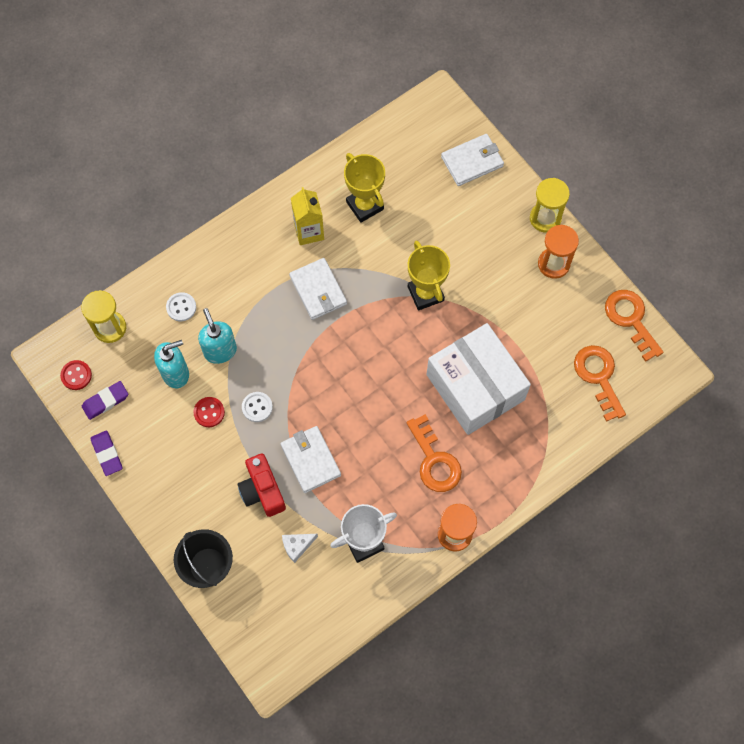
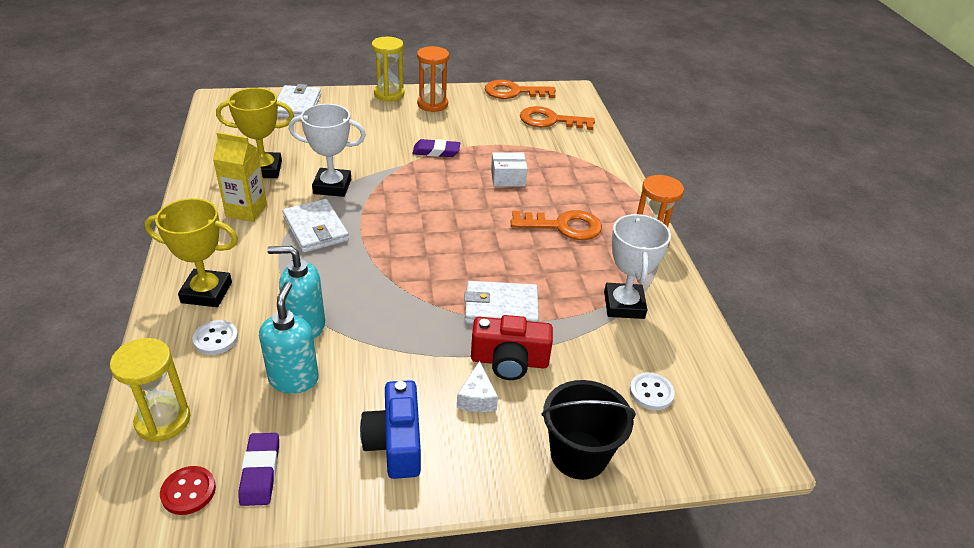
camera: 65 degrees left, 30 degrees down
purple eraser [91,430,122,476] -> purple eraser moved to [412,139,460,157]
red button [193,397,225,427] -> none
white button [242,392,273,422] -> white button moved to [629,372,675,410]
white cheese [282,534,318,563] -> white cheese moved to [457,361,498,412]
white wallet [289,258,347,320] -> white wallet turned 60 degrees clockwise [283,199,349,253]
yellow trophy [408,240,450,311] -> yellow trophy moved to [145,198,238,307]
white box [426,323,531,435] -> white box [491,152,527,186], size x0.41
none -> white trophy [289,104,366,197]
none -> blue camera [360,380,421,479]

